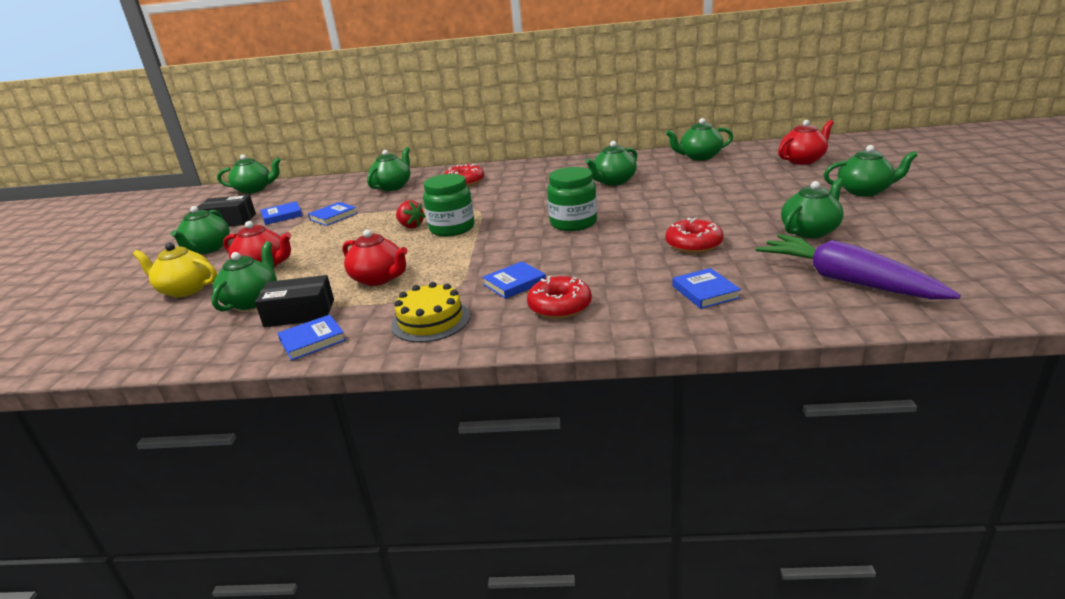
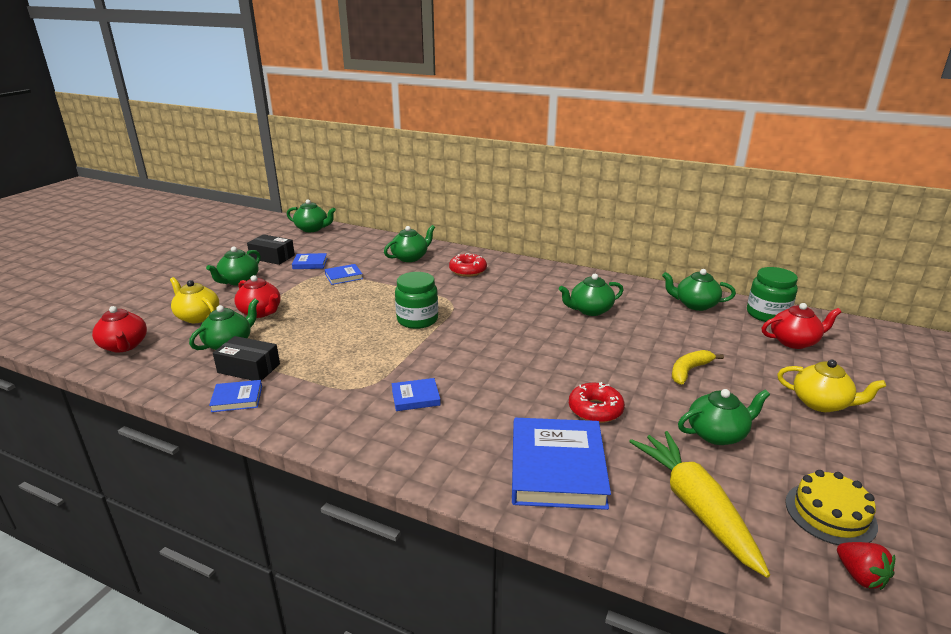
camera: 20 degrees right, 0 degrees up
red teapot [342,229,407,286] -> red teapot moved to [92,306,147,353]
yellow cake [391,282,470,342] -> yellow cake moved to [785,470,878,545]
red strawberry [396,200,426,229] -> red strawberry moved to [837,542,895,590]
red donut [527,276,592,319] -> none
green jar [547,167,597,231] -> green jar moved to [747,267,798,322]
blue book [672,268,741,309] -> blue book [512,418,611,510], size x2.08
purple carrot [756,234,961,300] -> yellow carrot [629,431,770,578]
green teapot [824,145,918,196] -> yellow teapot [777,360,886,412]
none -> yellow banana [672,350,724,385]

